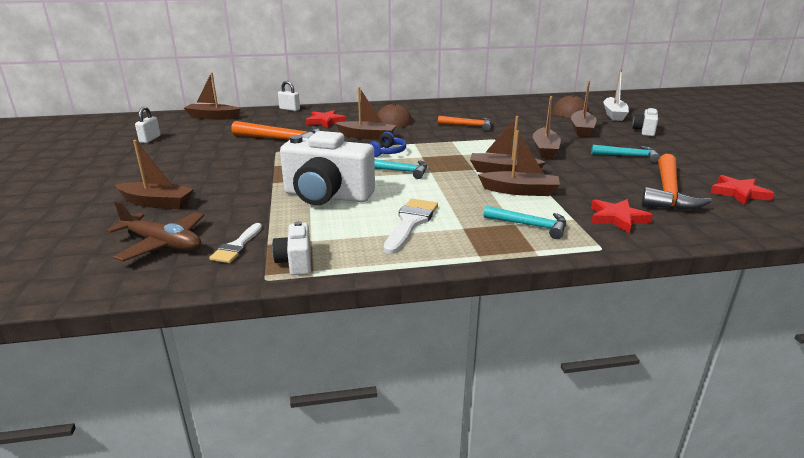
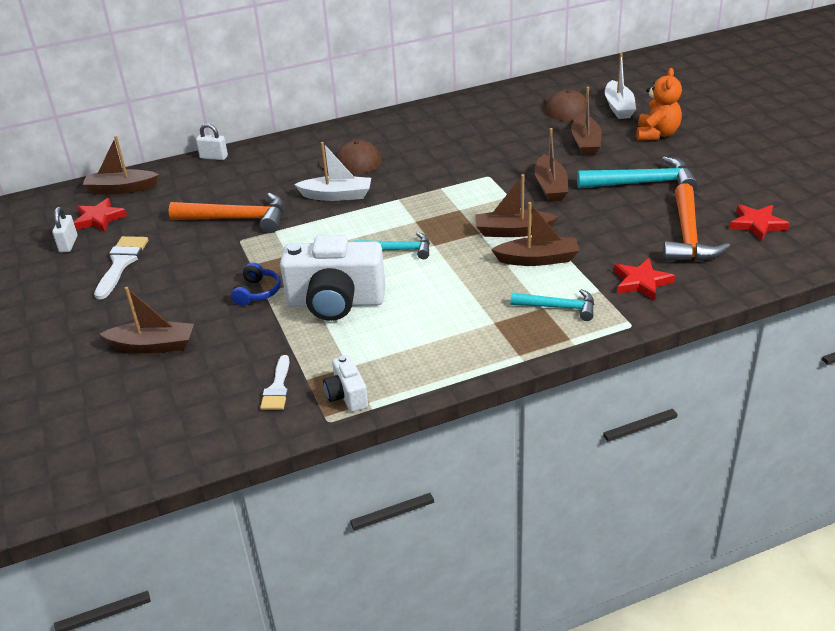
camera: 10 degrees left, 10 degrees up
brown plane [106,201,204,262] -> none
red star [306,110,346,128] -> red star moved to [74,198,127,232]
brown boat [335,87,397,140] -> white boat [294,142,371,201]
blue headphones [369,132,406,157] -> blue headphones moved to [231,263,281,306]
white brush [383,199,438,254] -> white brush moved to [94,236,148,299]
orange hammer [438,116,492,131] -> none
turquoise hammer [591,145,660,163] -> turquoise hammer [577,156,698,191], size x1.61
white camera [632,108,658,136] -> orange teddy bear [636,68,682,141]

